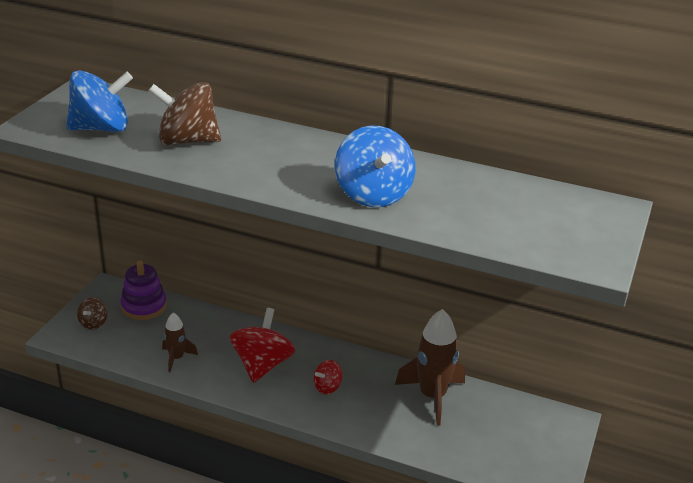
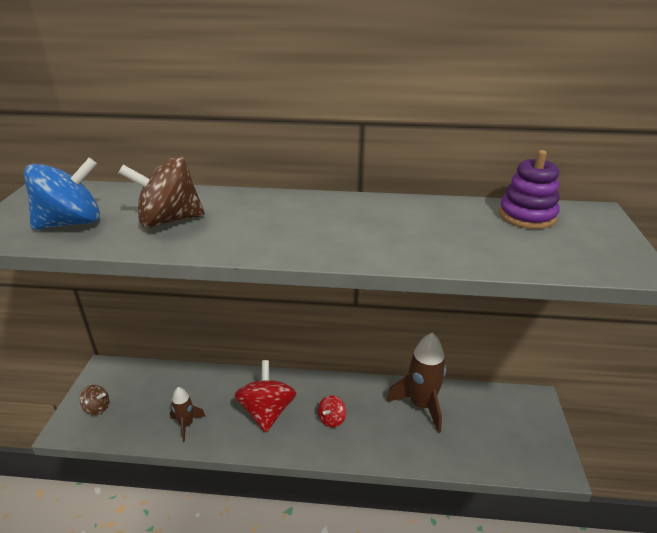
camera: 15 degrees left, 0 degrees up
brown spinning top [77,297,108,330] -> brown spinning top turned 75 degrees counterclockwise [80,385,109,415]
purple stacking toy [120,260,167,320] -> purple stacking toy moved to [499,150,560,229]
blue spinning top [335,125,415,207] -> none

